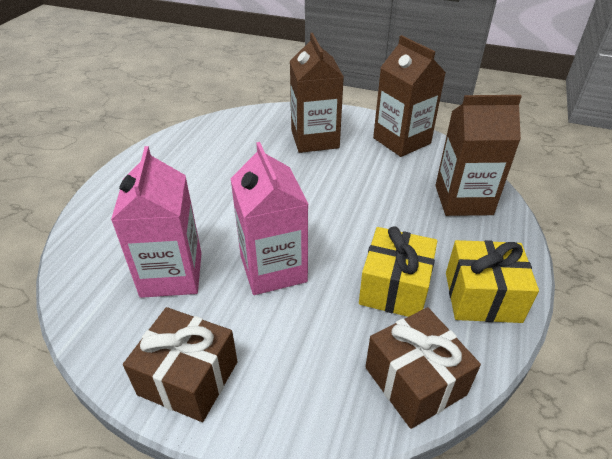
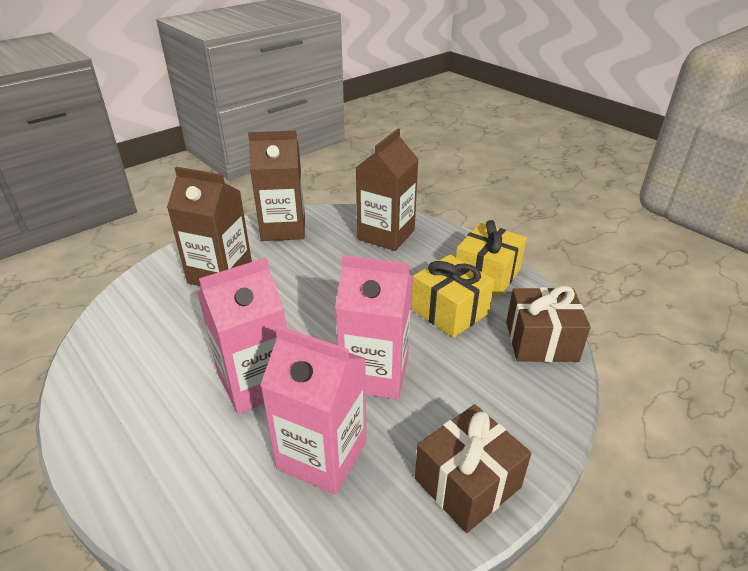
camera: 60 degrees left, 5 degrees down
none -> pink carton [197,258,286,414]

